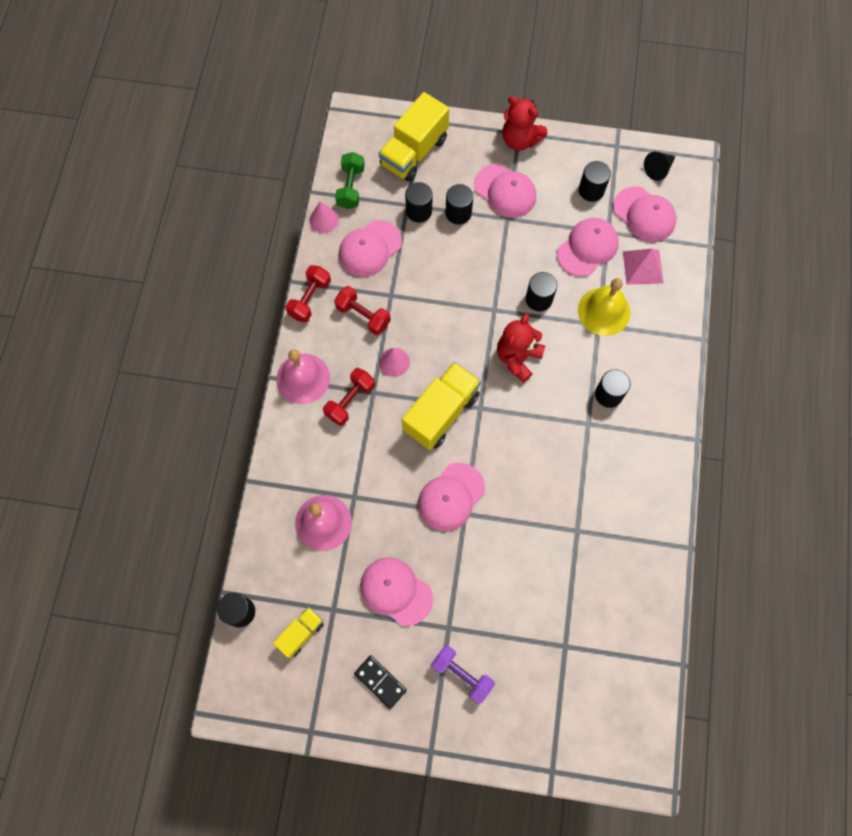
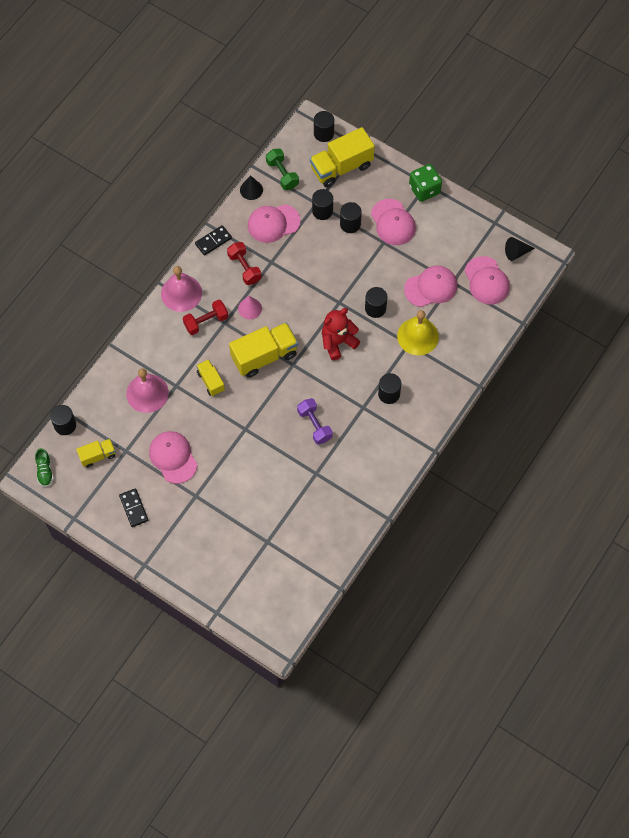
camera: 25 degrees right, 5 degrees down
red dumbbell [285,265,331,322] -> black domino [195,225,232,256]
pink cone [309,201,339,233] -> black cone [240,175,263,200]
green dumbbell [335,152,365,209] -> green dumbbell turned 60 degrees counterclockwise [266,149,299,190]
pink cap [418,463,485,531] -> none
purple dumbbell [431,645,495,703] -> purple dumbbell moved to [297,398,333,445]
red teddy bear [502,96,547,151] -> green dice [409,164,442,202]
black cylinder [579,161,611,202] -> black cylinder moved to [314,111,334,142]
pink pyramid [623,249,663,285] -> none
none -> green shoe [35,448,54,487]
none -> yellow truck [196,359,225,396]

